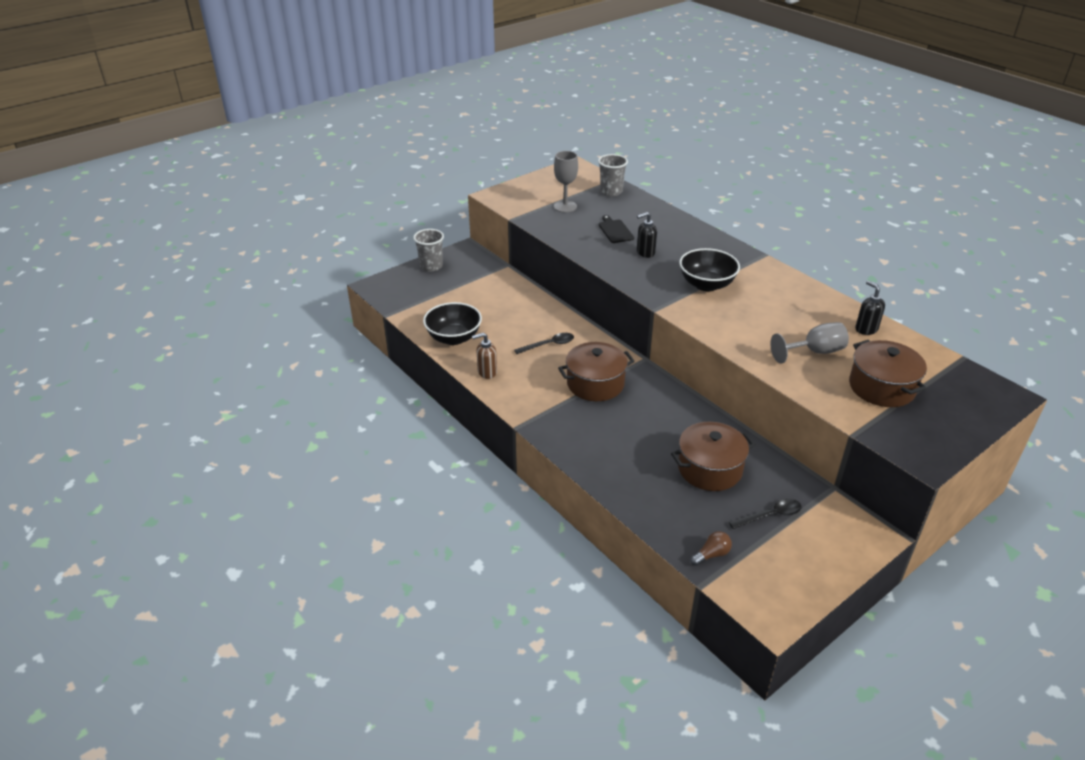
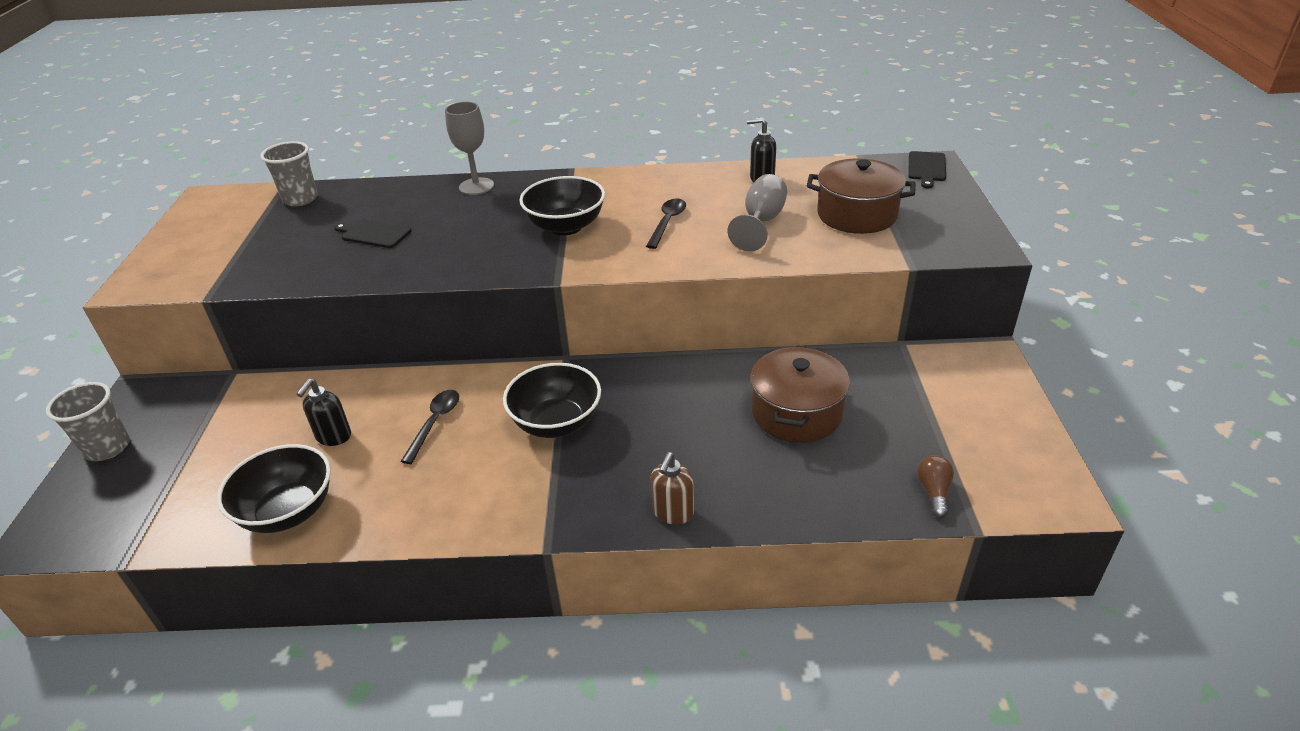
camera: 50 degrees left, 0 degrees up
brown soap dispenser [472,332,497,379] -> brown soap dispenser moved to [651,452,694,525]
grey goblet [554,151,578,213] -> grey goblet moved to [445,102,494,195]
brown pot [558,342,635,401] -> black bowl [503,363,601,438]
black soap dispenser [637,212,657,258] -> black soap dispenser moved to [297,379,351,446]
black spoon [729,499,802,529] -> black spoon moved to [646,199,686,249]
none -> black cutting board [908,151,946,188]

